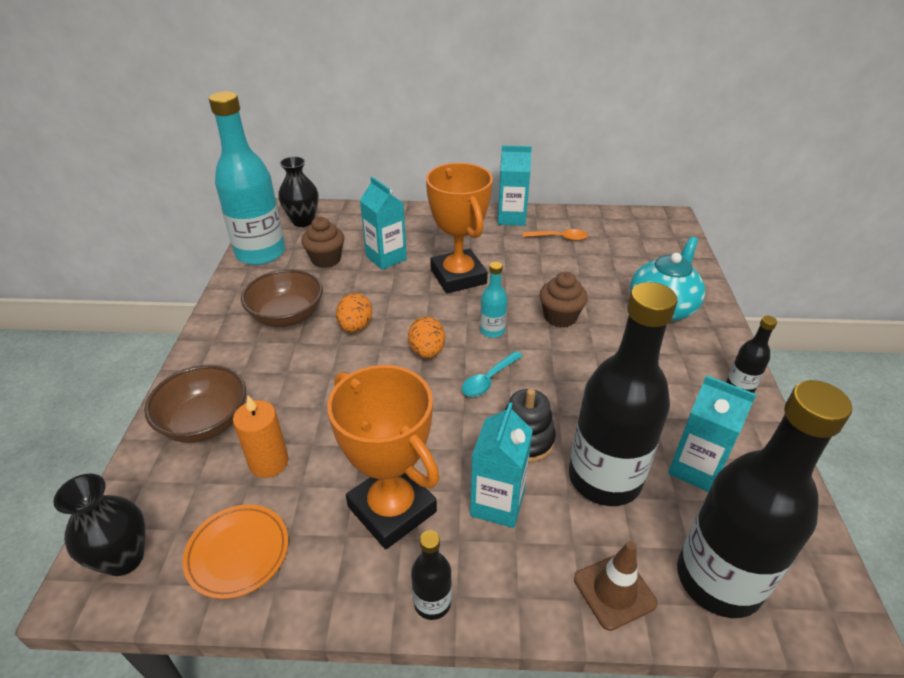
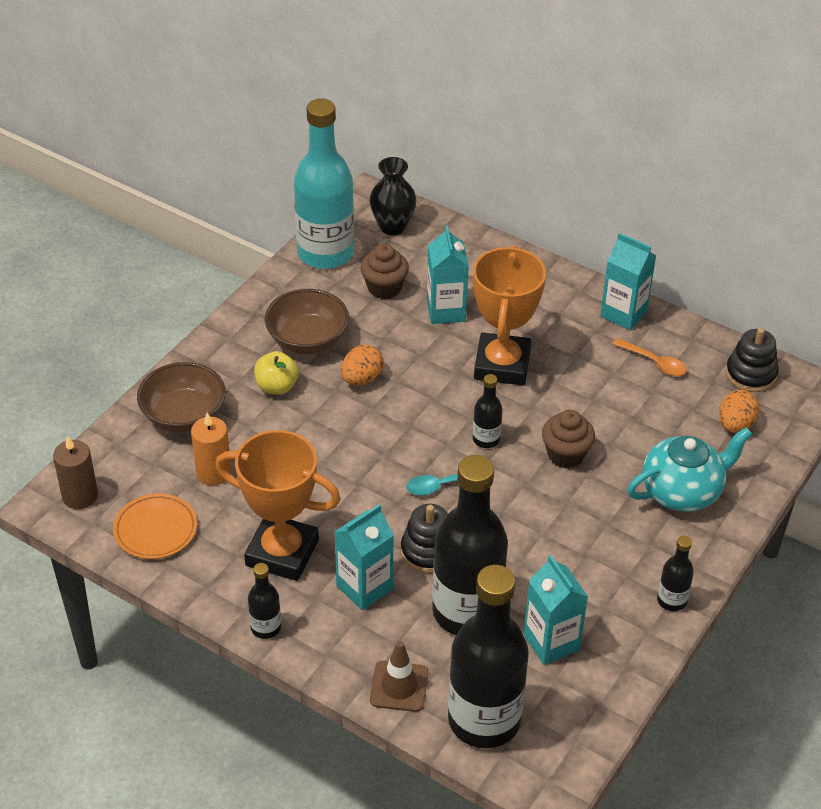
camera: 30 degrees right, 5 degrees up
black vase [53,474,146,576] -> brown candle [53,436,98,509]
orange trophy [327,365,439,549] -> orange trophy turned 60 degrees counterclockwise [215,430,341,581]
orange egg [408,317,445,359] -> orange egg moved to [719,390,759,433]
turquoise bottle [480,262,507,338] -> black bottle [473,374,503,448]
none -> yellow apple [254,351,299,395]
none -> black stacking toy [726,328,779,392]

